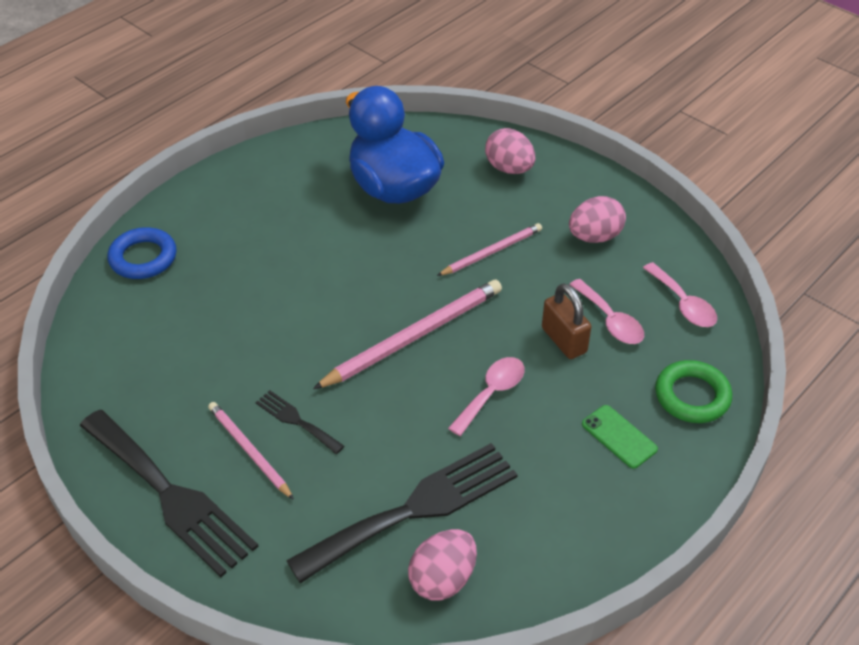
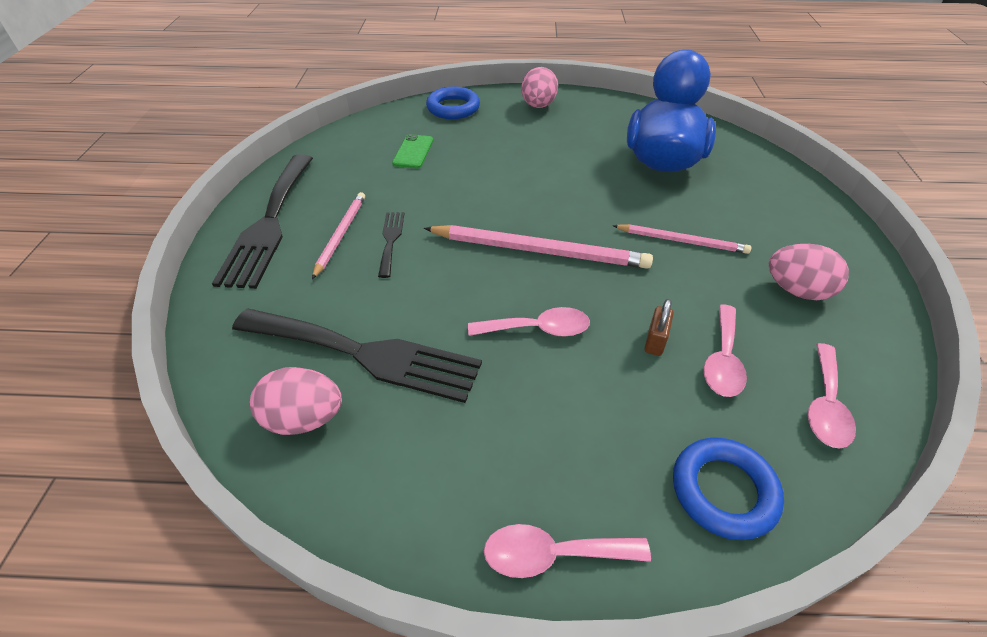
camera: 50 degrees right, 0 degrees up
pink egg [485,128,535,174] -> pink egg moved to [521,67,558,108]
brown padlock [542,283,592,359] -> brown padlock [644,299,674,356], size x0.64
green phone [582,405,658,469] -> green phone moved to [392,134,433,168]
green ring [655,360,732,423] -> blue ring [673,437,784,540]
none -> pink spoon [484,524,651,578]

